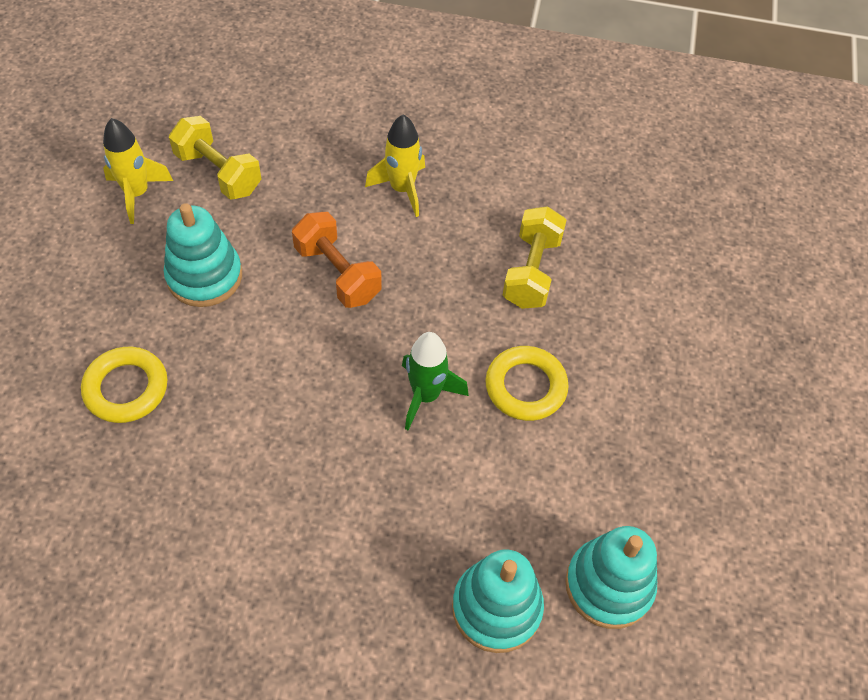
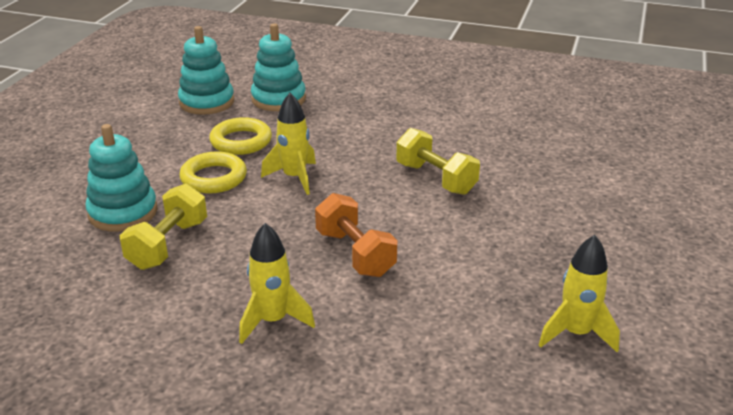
camera: 170 degrees left, 25 degrees down
yellow ring [81,347,168,423] -> yellow ring moved to [209,117,272,155]
turquoise stacking toy [164,203,242,307] -> turquoise stacking toy moved to [85,124,158,232]
yellow dumbbell [169,116,261,200] -> yellow dumbbell moved to [396,128,480,195]
green rocket [402,332,469,430] -> yellow rocket [261,93,316,195]

